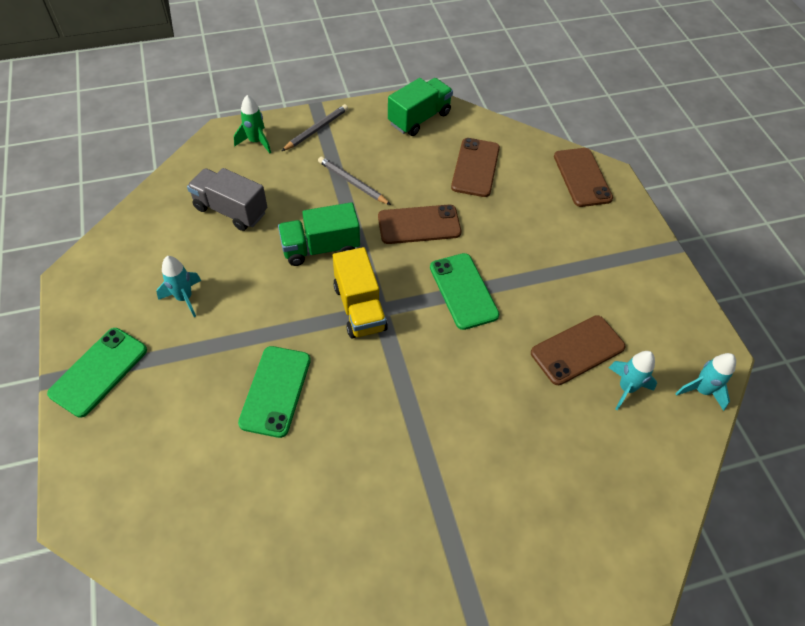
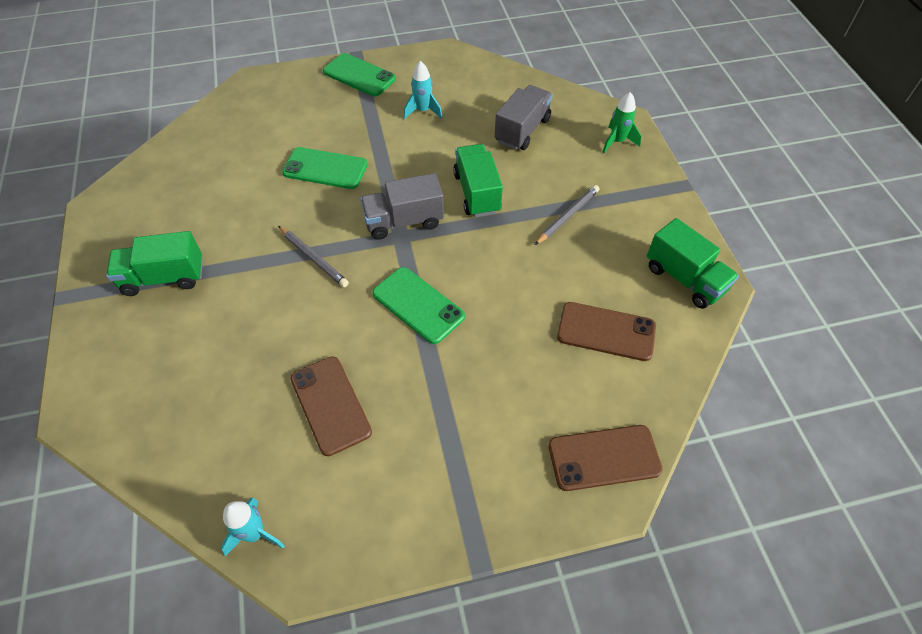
camera: 95 degrees right, 0 degrees up
grey pencil [282,104,348,151] -> grey pencil moved to [278,226,349,287]
yellow truck [333,247,388,339] -> grey truck [360,173,444,240]
brown phone [378,205,461,244] -> none
green phone [430,253,499,330] -> green phone turned 60 degrees clockwise [372,267,465,344]
turquoise rocket [608,351,657,410] -> none
none -> green truck [106,231,203,296]

